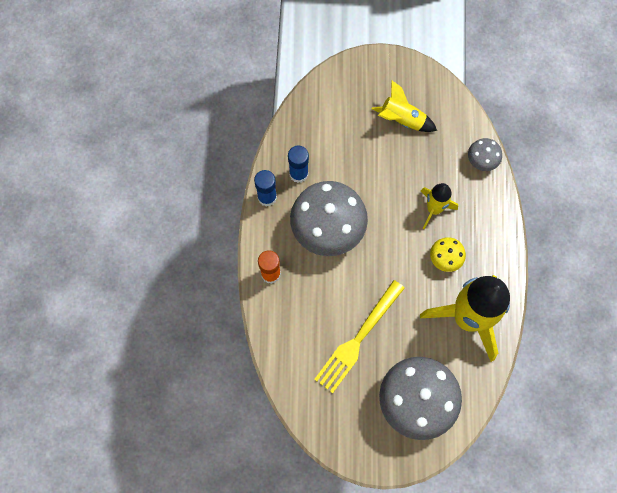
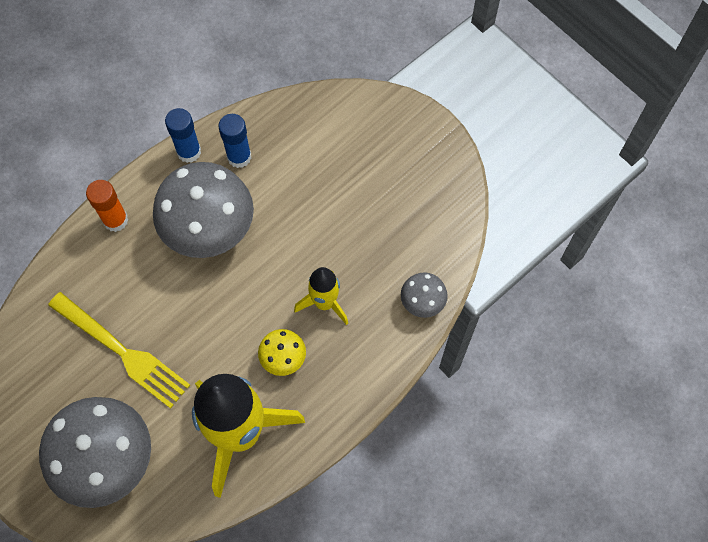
camera: 45 degrees right, 5 degrees down
yellow fork [314,280,405,393] -> yellow fork turned 135 degrees counterclockwise [48,292,190,409]
yellow rocket [371,80,437,132] -> none

